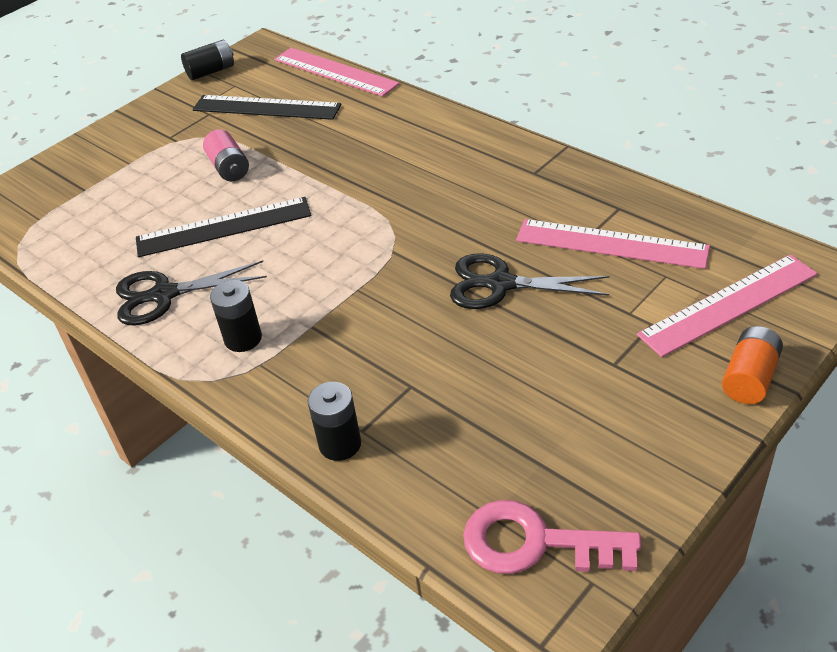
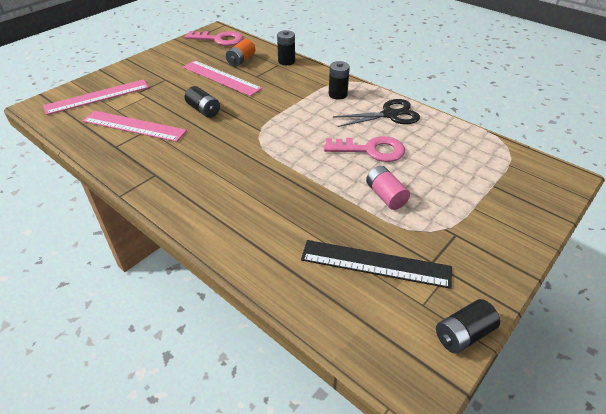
camera: 175 degrees right, 0 degrees up
black ruler [136,197,312,257] -> pink key [324,136,405,162]
pink ruler [274,48,400,97] -> pink ruler moved to [183,60,262,96]
black scissors [450,254,609,309] -> black battery [185,86,220,118]
orange battery [722,326,783,404] -> orange battery moved to [226,39,255,67]

